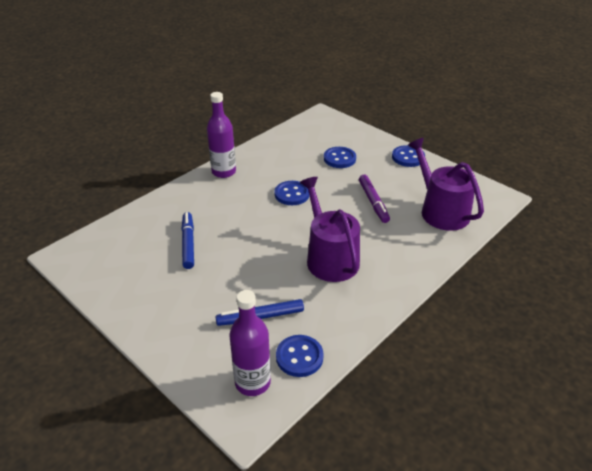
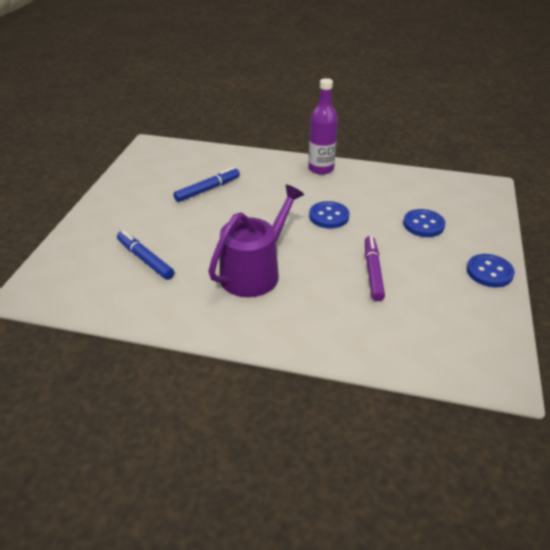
camera: 60 degrees right, 0 degrees up
purple bottle [229,290,271,396] -> none
blue button [276,335,324,377] -> none
purple marker [359,175,390,223] -> purple marker turned 135 degrees clockwise [365,236,385,301]
purple watering can [408,138,484,231] -> none

